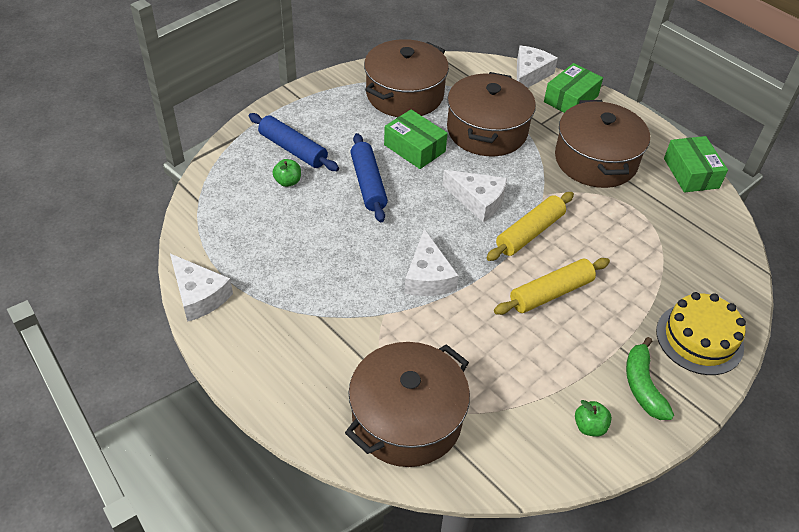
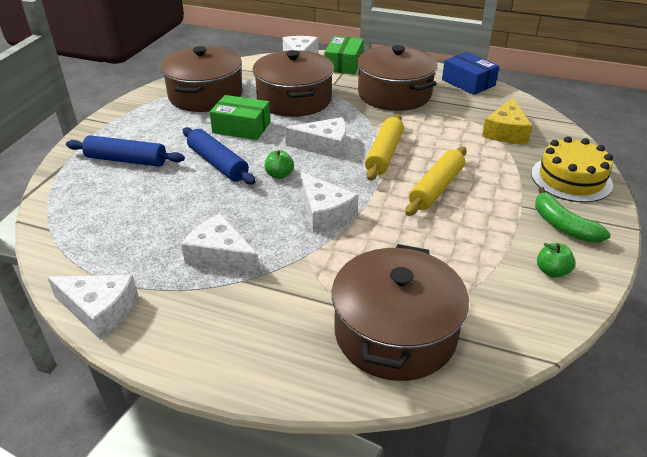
camera: 25 degrees left, 10 degrees down
green apple [272,159,301,187] -> green apple moved to [264,150,294,179]
green box [664,136,728,193] -> blue box [442,52,499,95]
none -> white cheese [181,214,260,275]
none -> yellow cheese [482,97,532,144]

